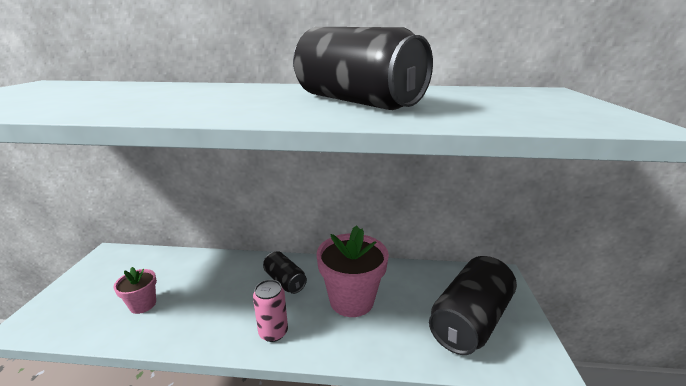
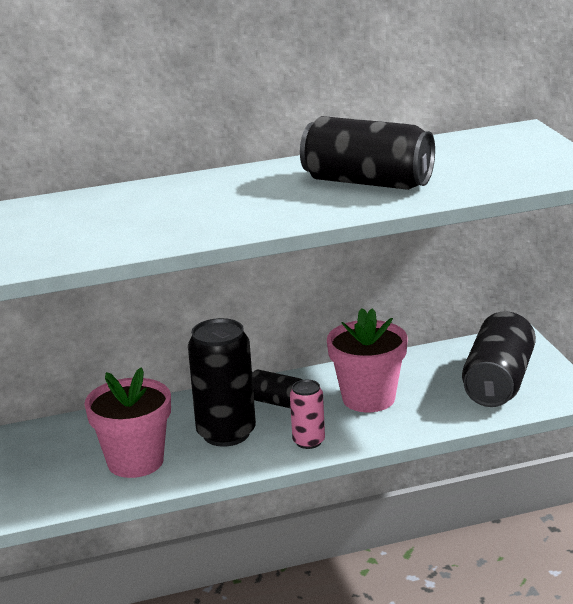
camera: 20 degrees left, 0 degrees up
pink flower pot [113,267,157,314] -> pink flower pot [84,367,171,478], size x1.91
none -> black can [188,318,256,447]

